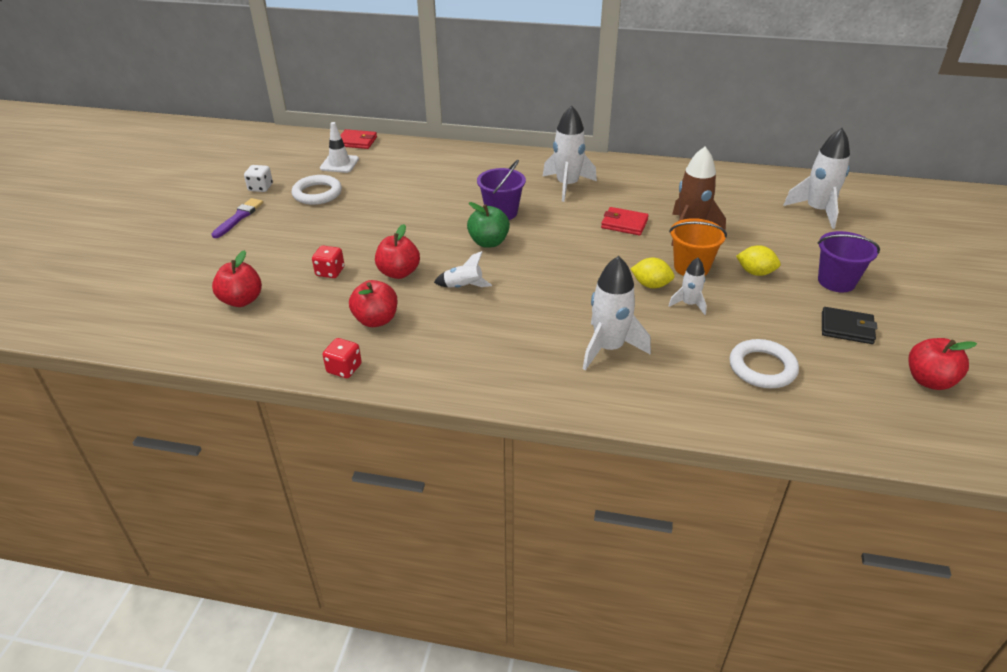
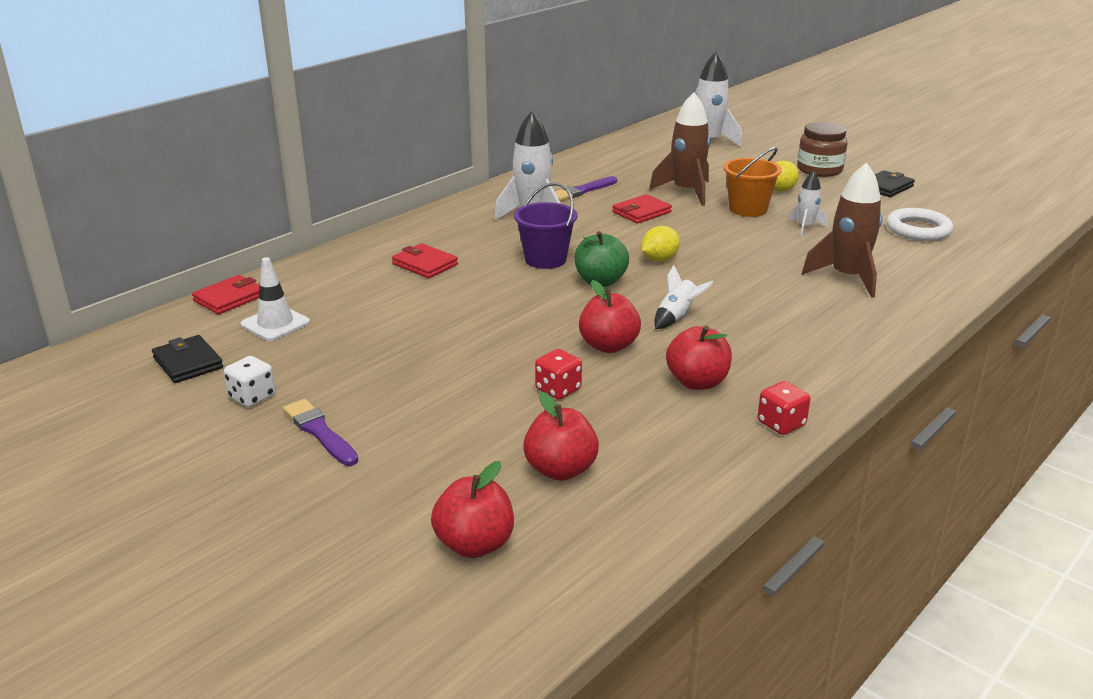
camera: 60 degrees left, 10 degrees down
white ring [292,175,342,205] -> none
white rocket [583,256,651,371] -> brown rocket [802,162,882,298]
yellow lemon [631,258,675,288] -> yellow lemon moved to [641,226,680,261]
purple bucket [818,231,880,292] -> brown jar [797,122,847,177]
red apple [909,338,977,390] -> red apple moved to [431,461,514,558]
none -> black wallet [152,335,223,383]
none -> red wallet [392,243,458,278]
none -> purple brush [555,176,617,201]

